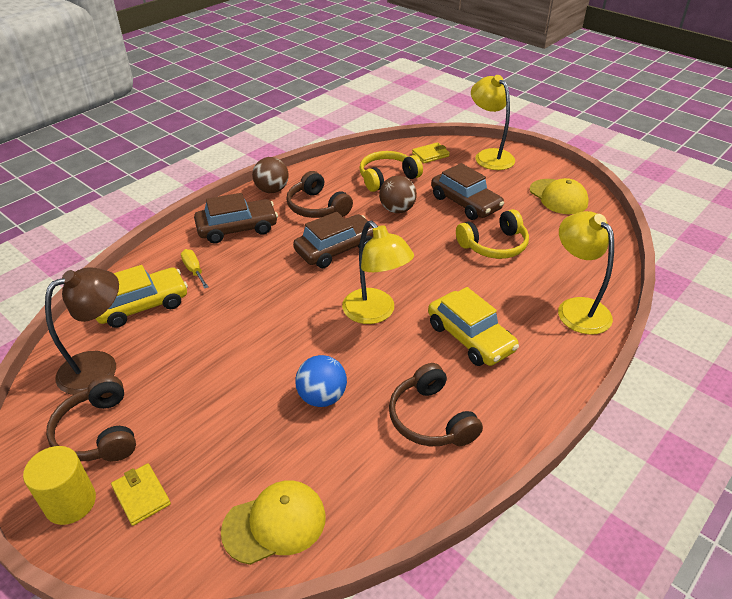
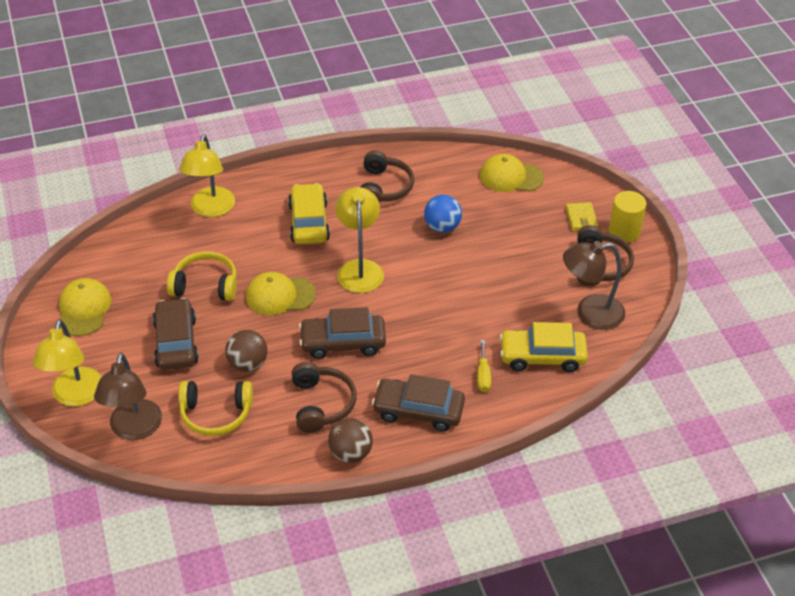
camera: 150 degrees left, 5 degrees up
yellow wallet [412,142,450,163] -> brown lamp [94,353,162,440]
none -> yellow cap [246,272,316,315]

